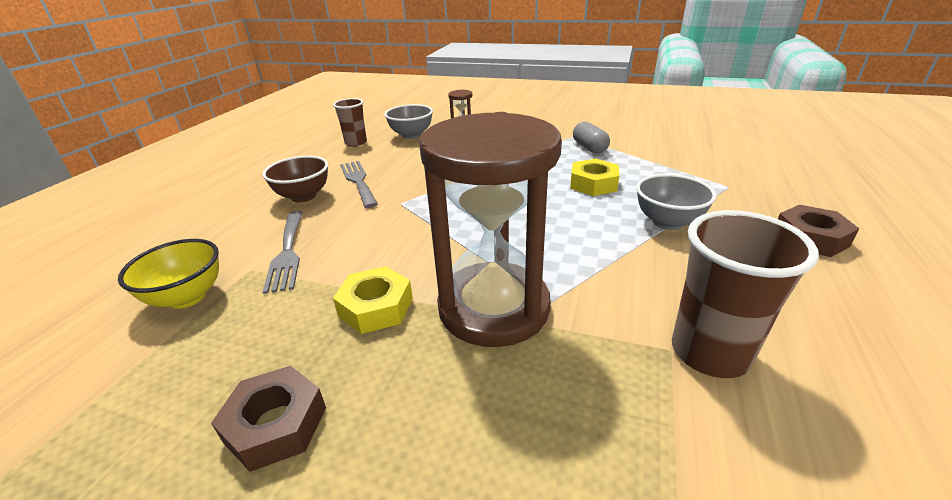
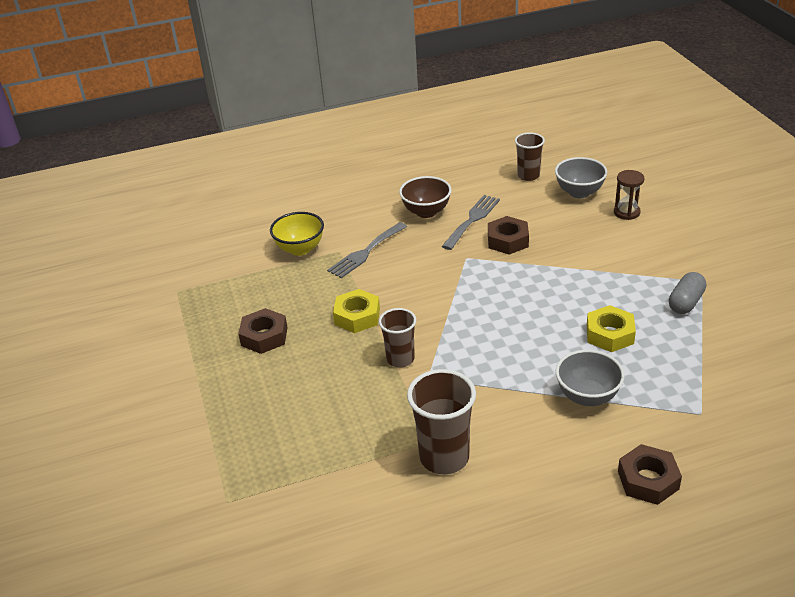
camera: 55 degrees right, 5 degrees up
brown hourglass [419,112,562,347] -> brown cup [379,308,416,367]
none -> brown nut [488,216,529,255]

